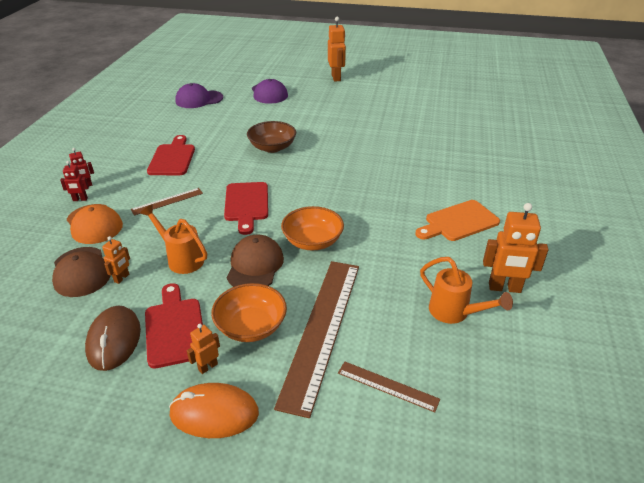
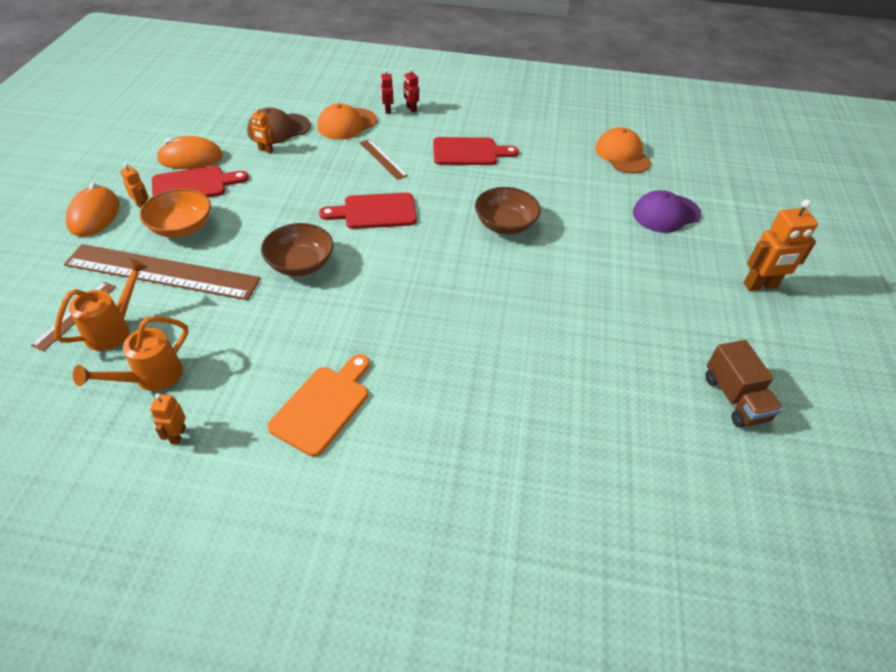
camera: 85 degrees right, 10 degrees up
brown mouse [85,306,141,371] -> orange mouse [157,136,223,169]
orange watering can [140,204,207,274] -> orange watering can moved to [55,259,148,351]
purple cap [175,83,223,108] -> orange cap [595,127,651,174]
brown cap [226,235,284,287] -> none
orange bowl [281,206,344,250] -> brown bowl [261,223,333,276]
orange cutting board [415,200,500,241] -> orange cutting board turned 60 degrees clockwise [267,354,370,457]
orange robot [483,203,549,293] -> orange robot [150,393,186,445], size x0.53
none -> brown truck [705,340,783,427]

